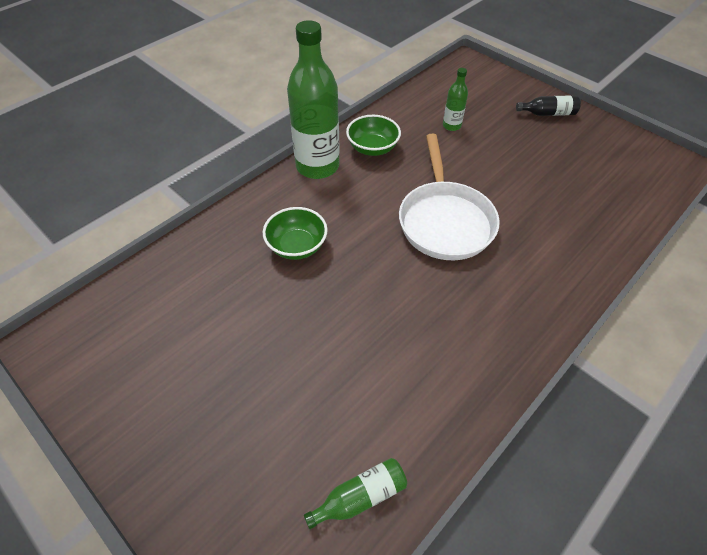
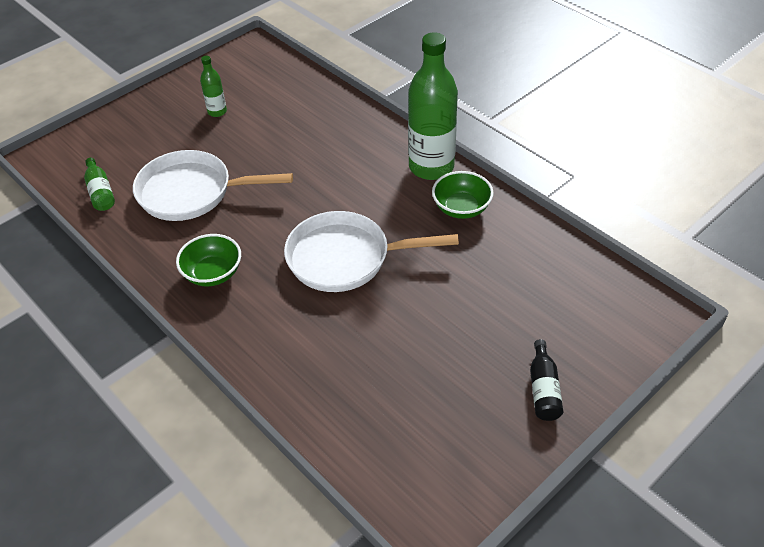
camera: 95 degrees right, 5 degrees down
green bowl [263,207,328,260] -> green bowl moved to [176,234,241,287]
green bottle [443,68,468,131] -> green bottle moved to [200,56,227,117]
none -> white pan [133,150,293,221]

